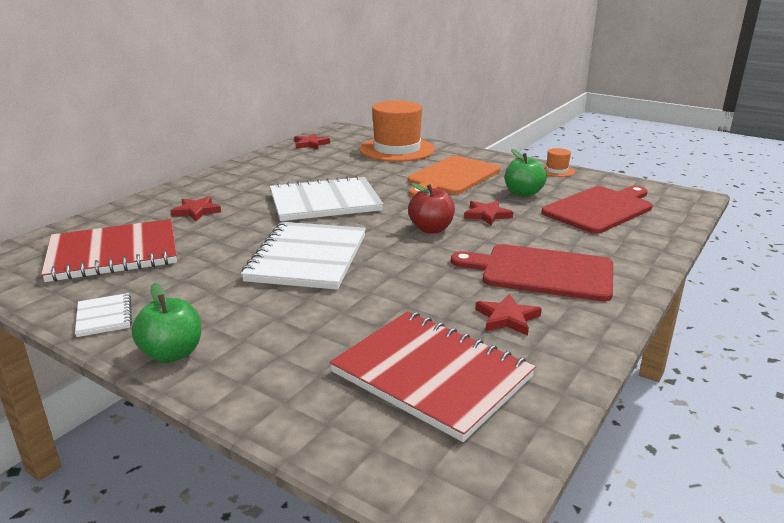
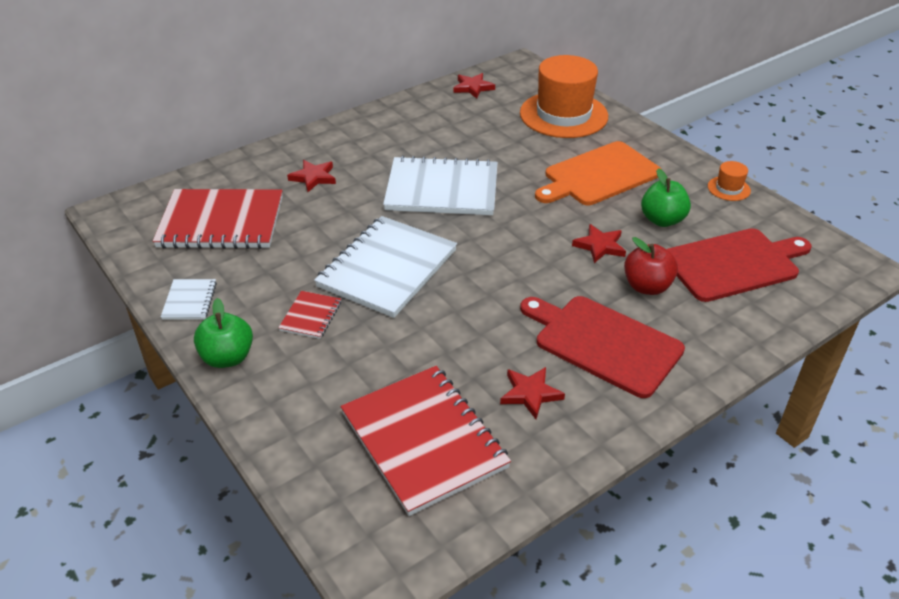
camera: 20 degrees right, 15 degrees up
red apple [408,183,455,233] -> red apple moved to [624,237,678,295]
none -> red notebook [278,291,341,339]

